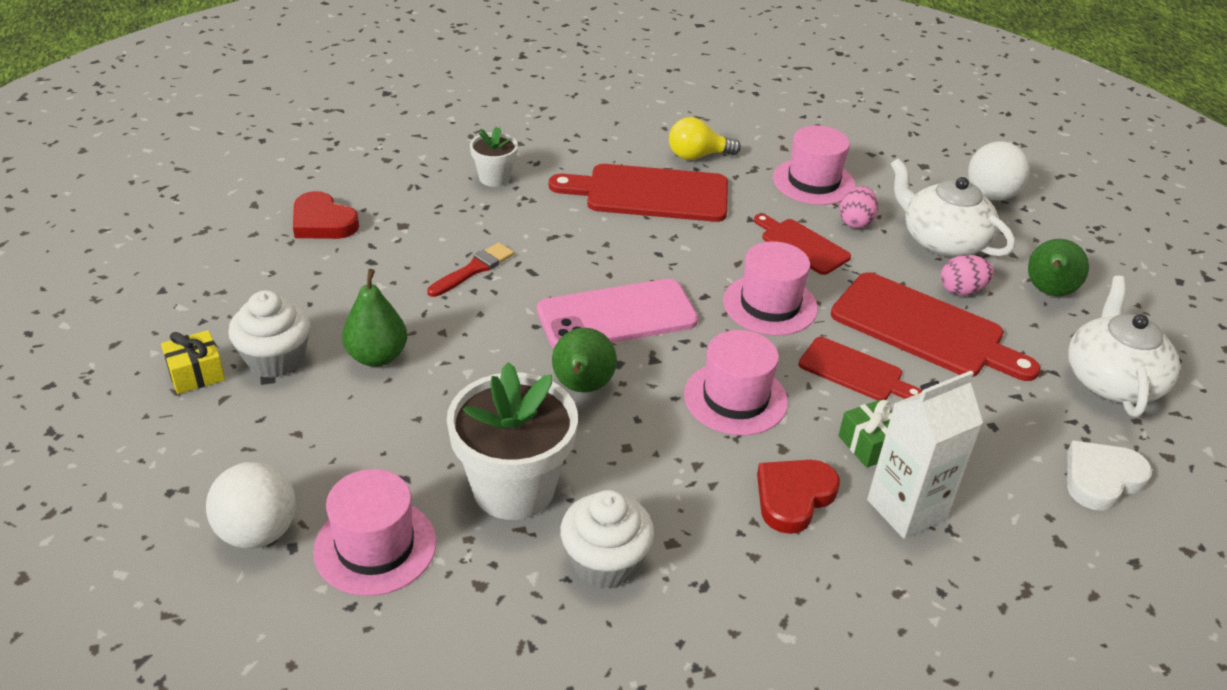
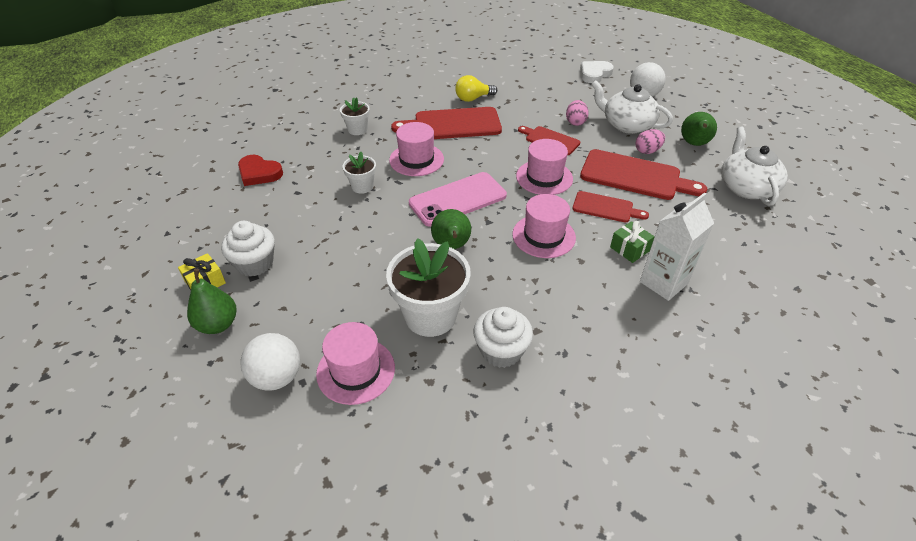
camera: 10 degrees left, 5 degrees up
green pear [342,269,407,367] -> green pear moved to [187,269,237,334]
red brush [427,243,514,297] -> white flower pot [343,152,376,194]
red heart [757,460,840,534] -> none
pink hat [773,126,855,205] -> pink hat moved to [389,122,444,176]
white heart [1067,440,1152,511] -> white heart moved to [580,61,614,83]

